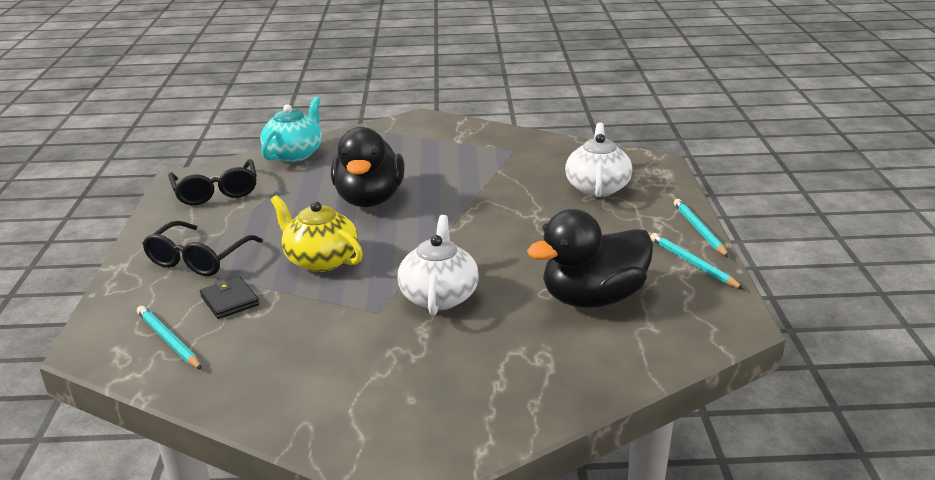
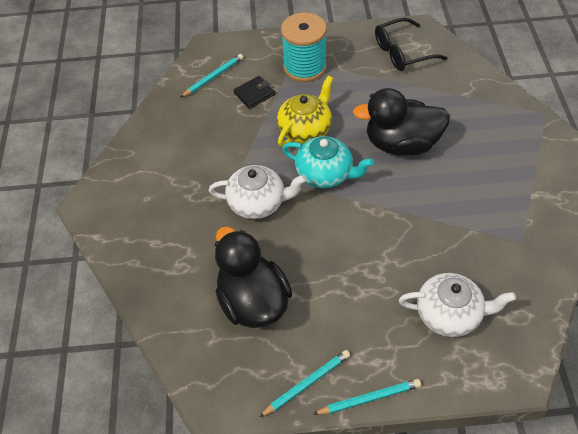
camera: 90 degrees right, 25 degrees up
black glasses [142,221,263,276] -> turquoise spool [281,12,327,82]
turquoise teapot [260,97,322,162] -> turquoise teapot moved to [282,136,374,188]

